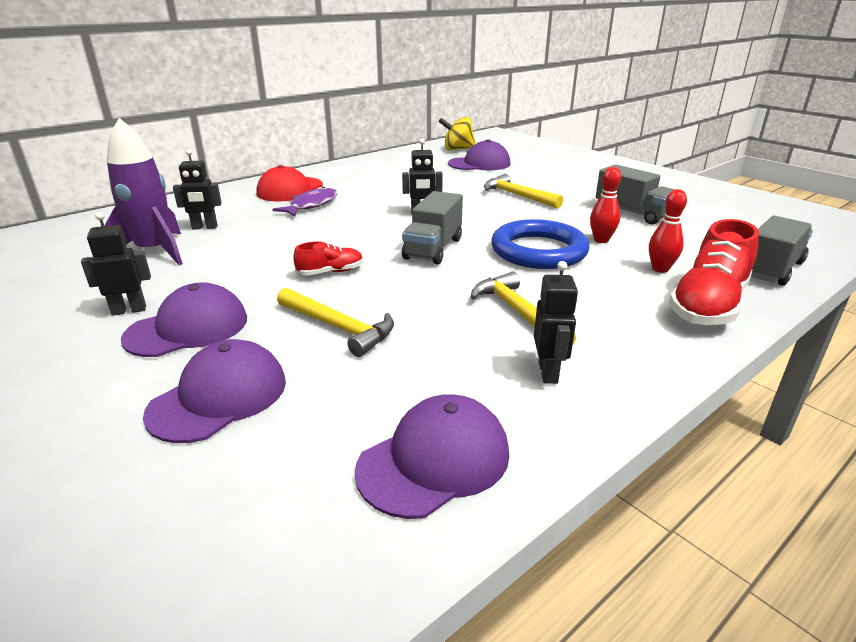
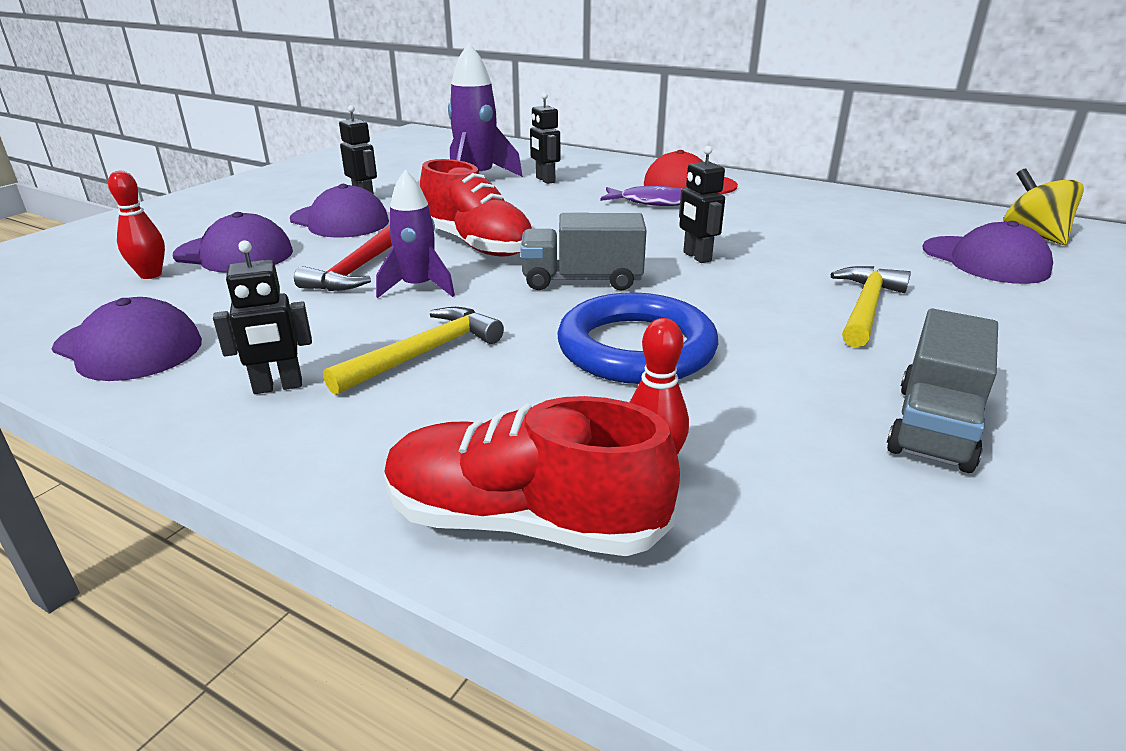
camera: 70 degrees right, 0 degrees up
yellow hammer [277,288,394,357] -> red hammer [294,225,392,291]
red shoe [293,241,363,275] -> red shoe [420,159,533,256], size x1.95
red bowling pin [590,167,621,243] -> red bowling pin moved to [108,171,165,279]
grey truck [751,216,813,286] -> none
none -> purple rocket [376,170,455,298]

